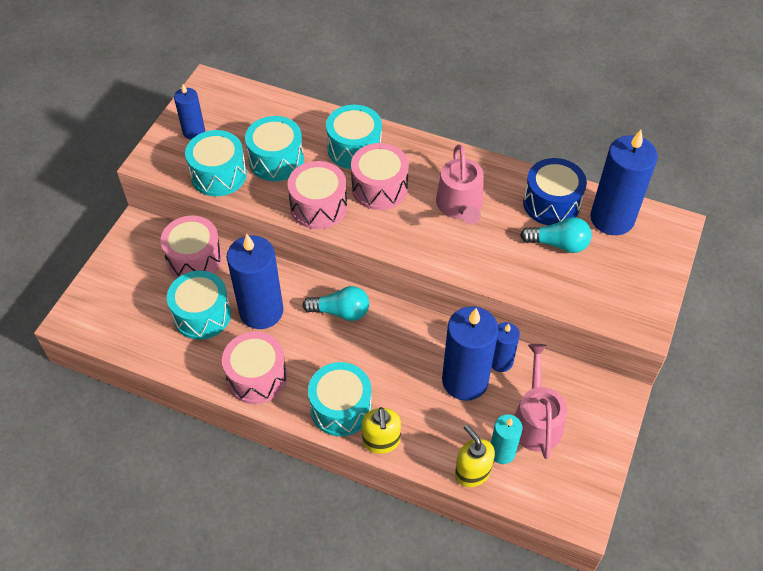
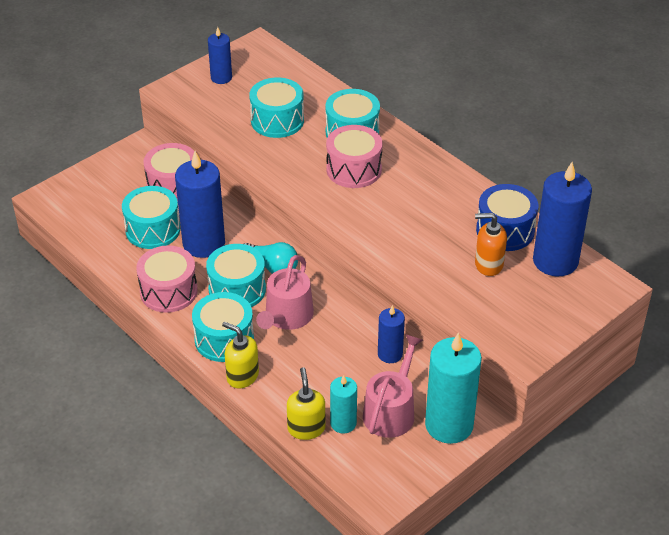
camera: 25 degrees right, 10 degrees down
turquoise drum [185,130,247,196] -> turquoise drum moved to [206,244,266,307]
pink drum [288,161,347,229] -> none
yellow soap dispenser [362,407,401,454] -> yellow soap dispenser turned 105 degrees clockwise [222,322,259,389]
pink watering can [436,144,484,225] -> pink watering can moved to [256,255,314,330]
blue candle [442,306,499,401] -> none
turquoise light bulb [520,217,592,253] -> orange soap dispenser [475,213,507,276]
none -> turquoise candle [425,332,482,444]

